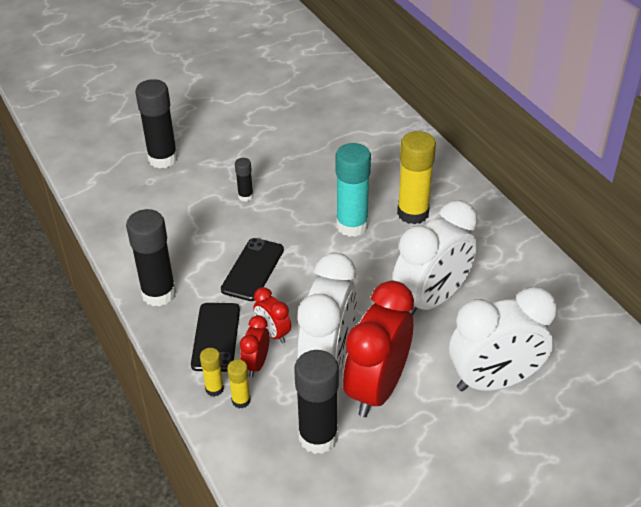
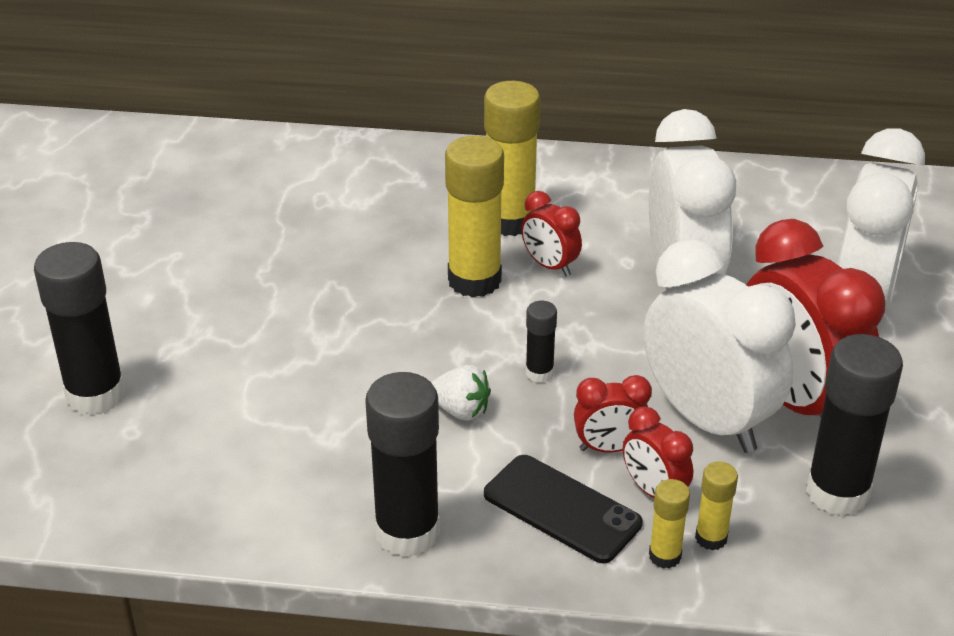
camera: 55 degrees left, 5 degrees down
black phone [221,238,284,301] -> white strawberry [431,365,491,421]
black glue stick [235,158,253,202] -> black glue stick moved to [526,301,557,383]
turquoise glue stick [336,143,371,237] -> yellow glue stick [445,136,504,297]
none -> red clock [521,191,582,276]

